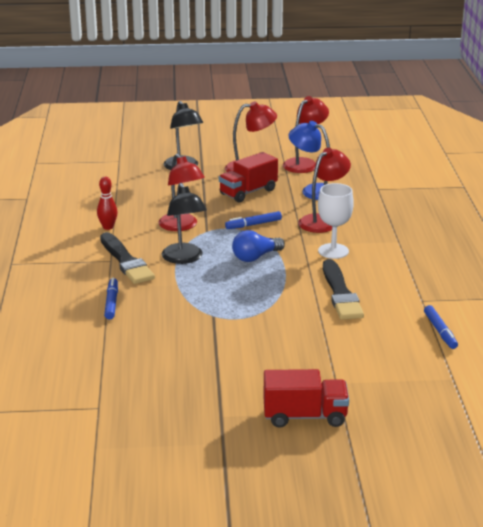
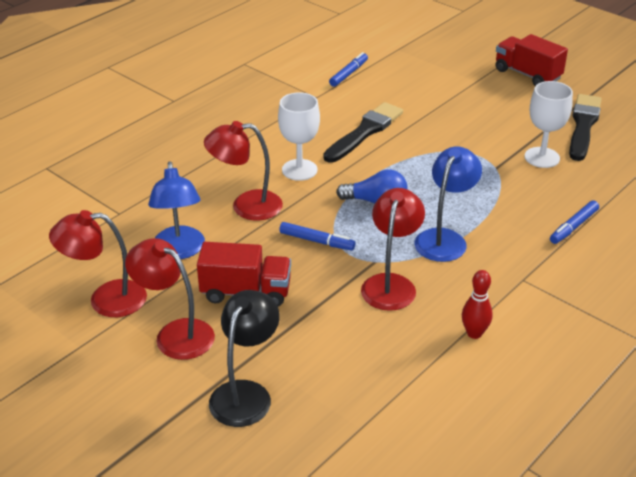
camera: 135 degrees left, 10 degrees up
black brush [100,232,155,284] -> black brush moved to [569,94,602,161]
black lamp [162,183,207,264] -> blue lamp [415,146,482,262]
none -> white goblet [524,81,573,168]

